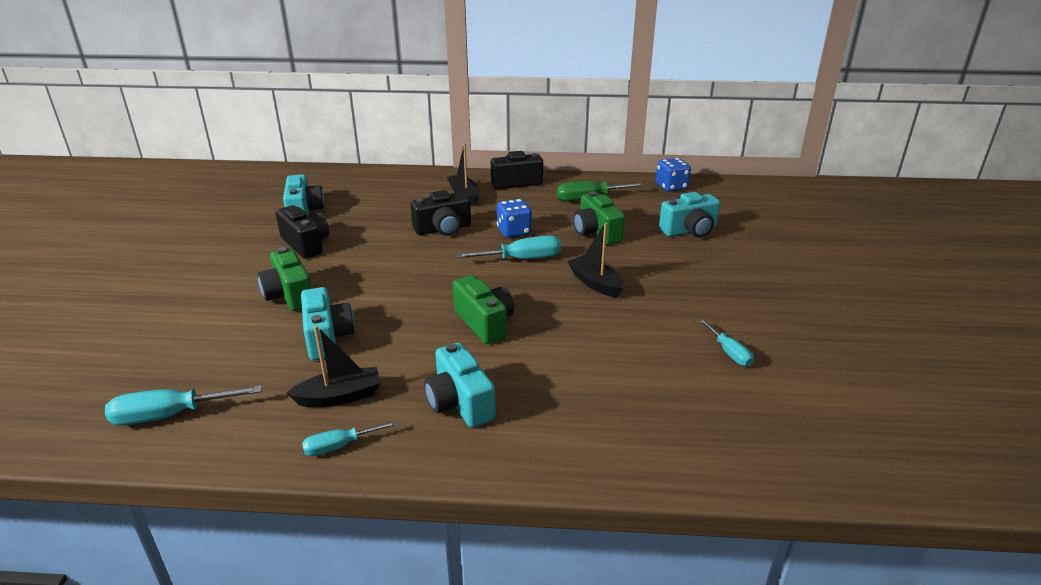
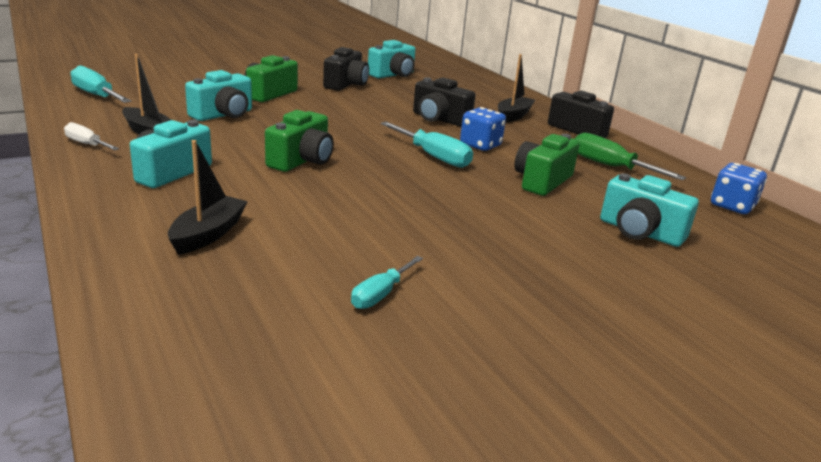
camera: 55 degrees right, 5 degrees down
turquoise screwdriver [302,420,397,456] -> white screwdriver [64,122,120,150]
black boat [567,223,624,298] -> black boat moved to [168,140,248,255]

